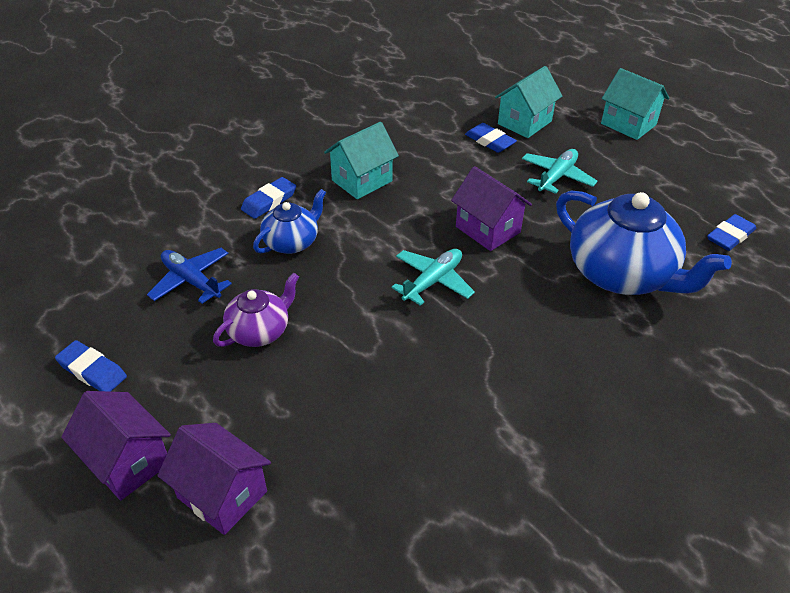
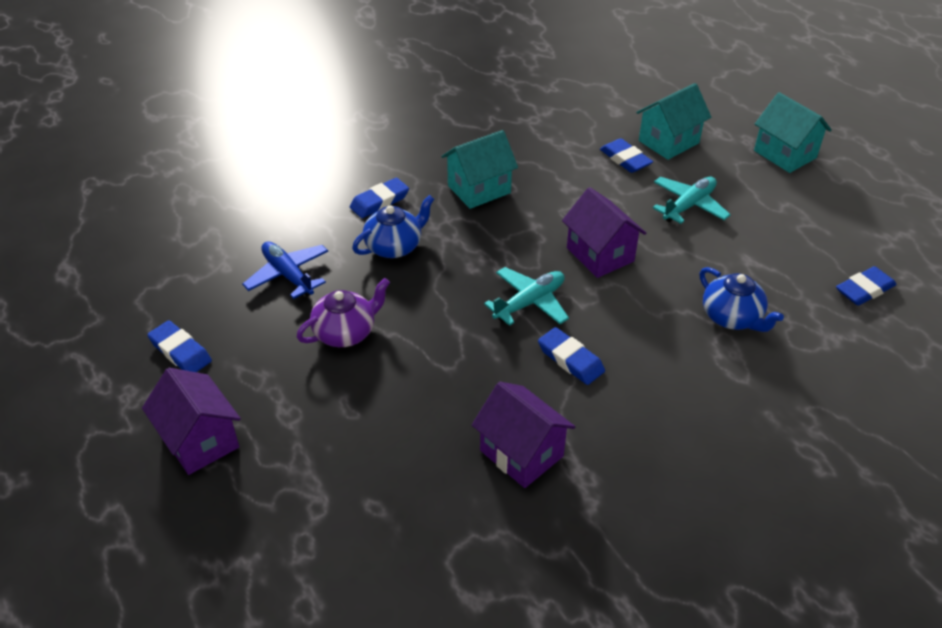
camera: 10 degrees right, 0 degrees up
purple house [157,423,271,535] -> purple house moved to [472,382,575,488]
blue teapot [556,191,732,295] -> blue teapot [699,267,784,332], size x0.54
none -> blue eraser [538,327,605,385]

